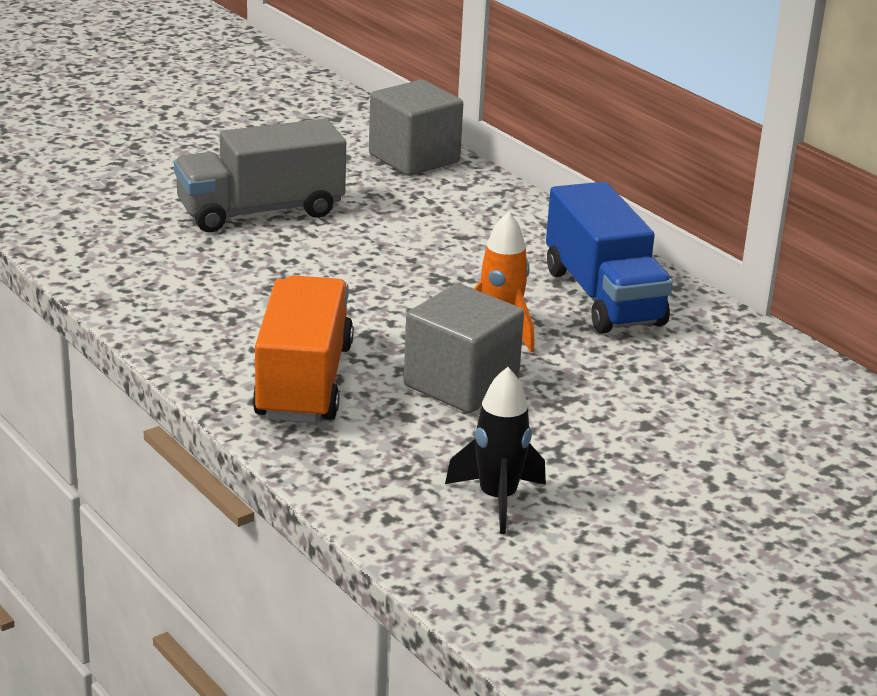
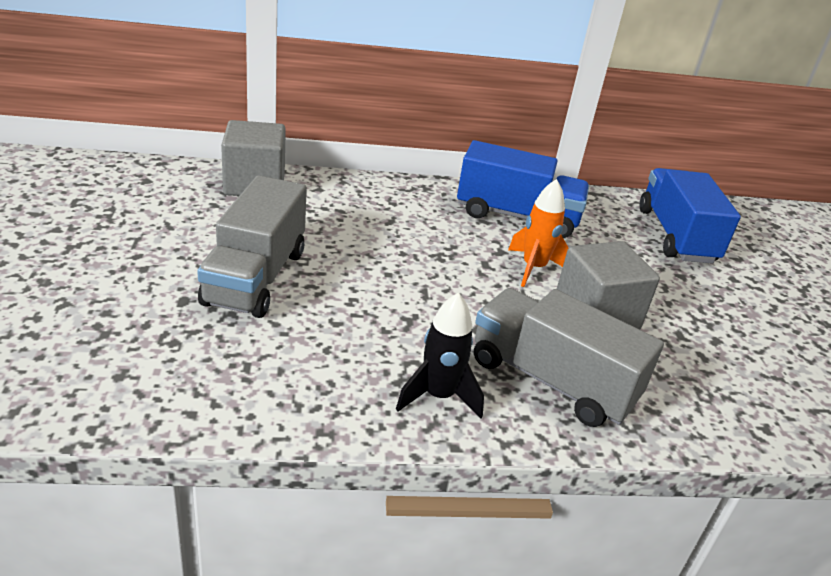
camera: 60 degrees left, 5 degrees up
orange truck [252,275,354,423] -> grey truck [474,288,664,427]
black rocket [445,367,546,534] -> black rocket moved to [396,292,484,419]
none -> blue truck [639,168,741,263]

